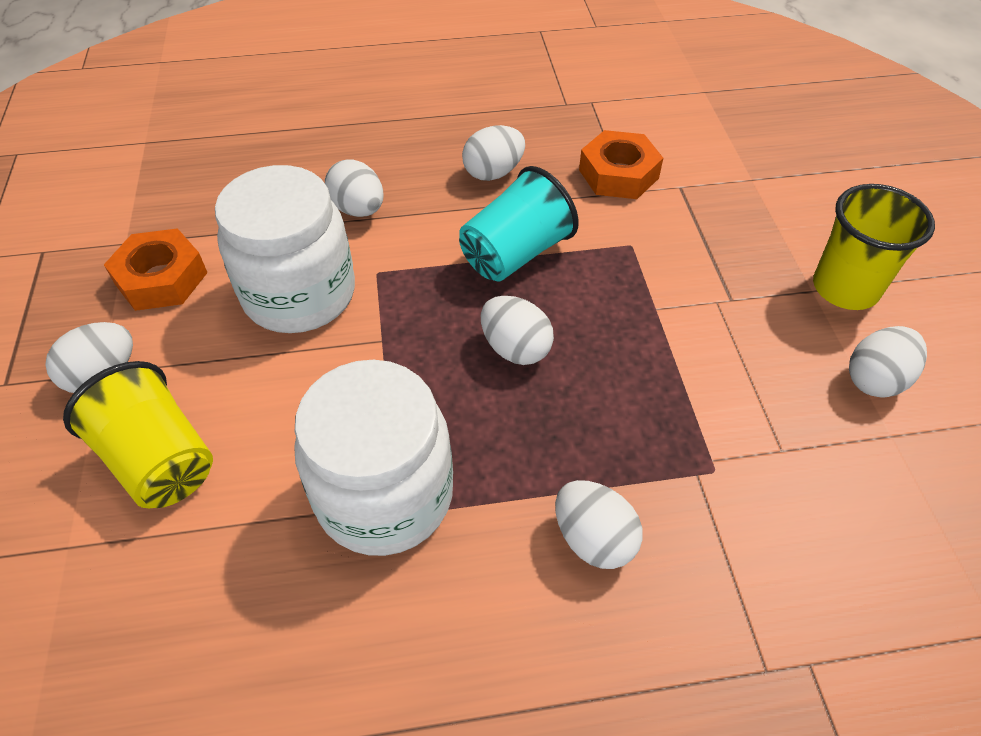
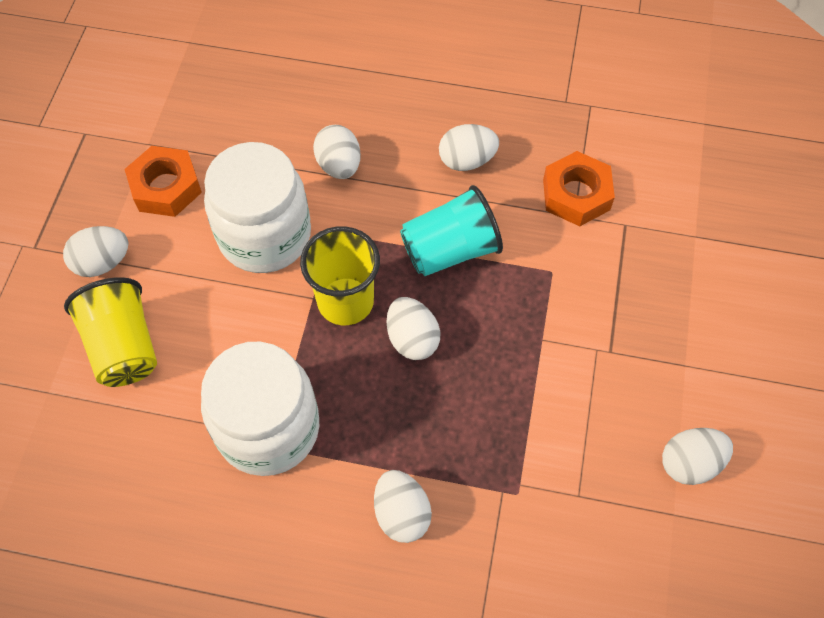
camera: 20 degrees right, 10 degrees up
yellow cup [813,184,935,310] -> yellow cup moved to [300,226,380,325]

